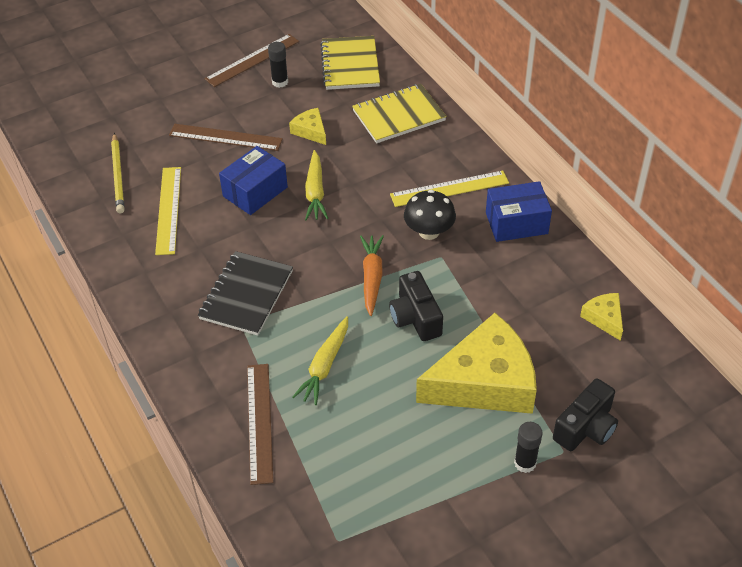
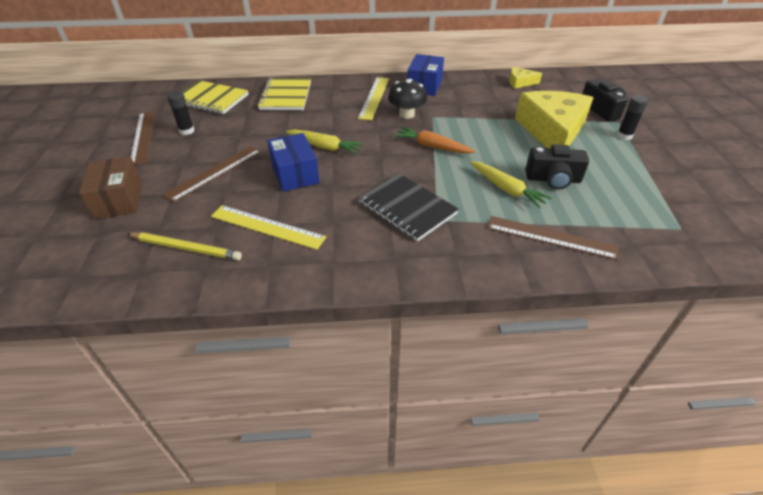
camera: 65 degrees left, 5 degrees down
yellow cheese [289,108,326,145] -> none
black camera [389,271,443,341] -> black camera moved to [525,144,589,190]
none -> brown box [79,157,142,219]

